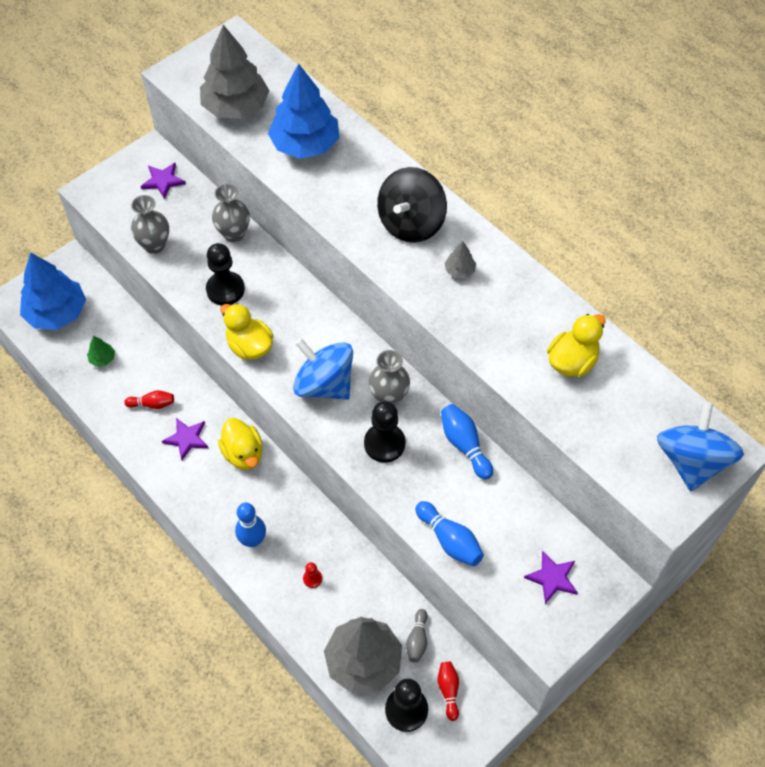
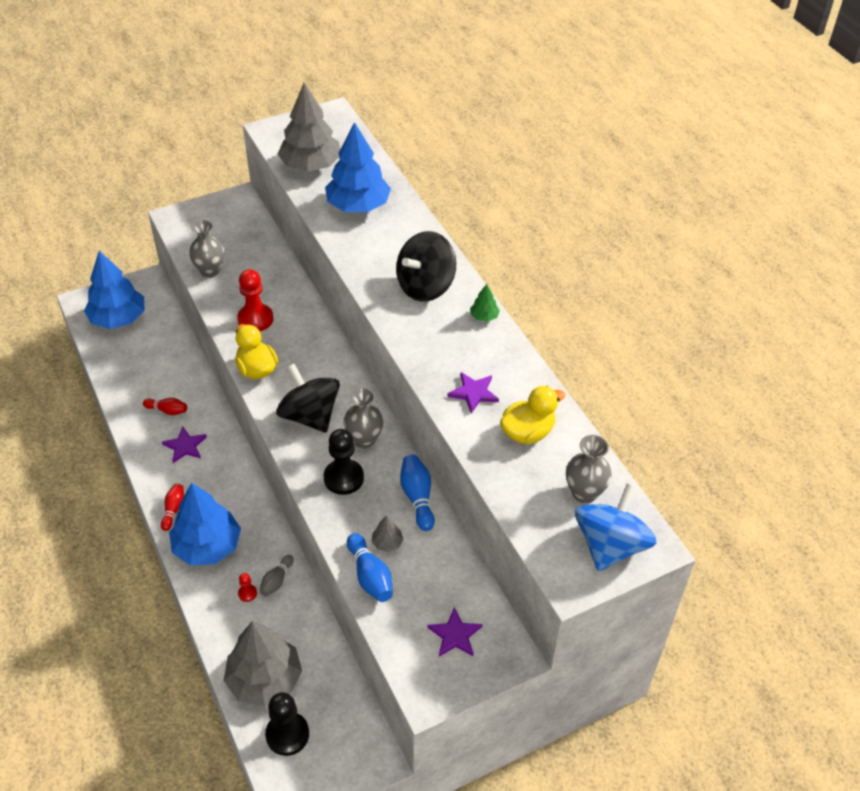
camera: 15 degrees right, 10 degrees down
green tree [87,336,115,367] -> green tree moved to [470,284,500,322]
purple star [141,163,186,199] -> purple star moved to [447,372,499,413]
black pawn [206,243,245,305] -> red pawn [237,269,274,331]
grey vase [212,184,250,242] -> grey vase moved to [566,435,612,503]
yellow duck [218,418,263,470] -> none
blue bowling pin [235,503,266,547] -> blue tree [169,483,241,565]
blue spinning top [293,338,353,400] -> black spinning top [276,364,340,433]
grey bowling pin [406,609,427,663] -> grey bowling pin moved to [259,555,294,596]
red bowling pin [438,662,459,721] -> red bowling pin moved to [161,484,184,531]
grey tree [444,241,476,278] -> grey tree moved to [371,515,404,552]

